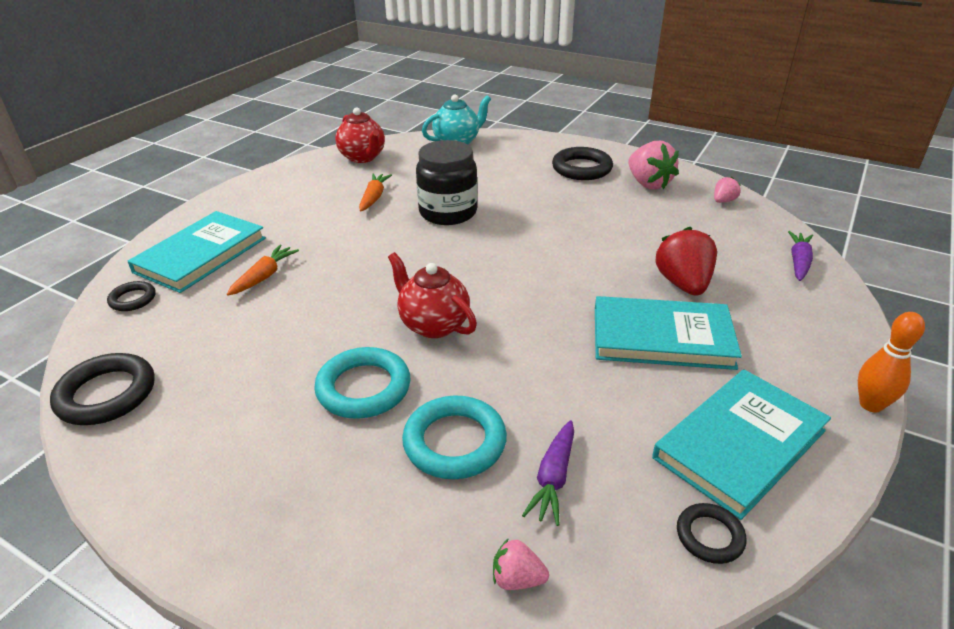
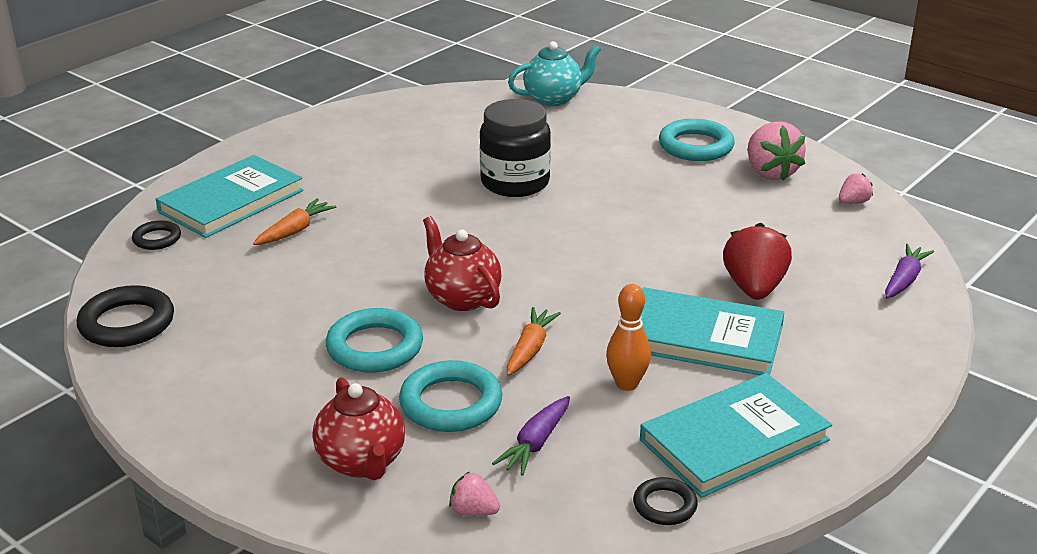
camera: 10 degrees right, 5 degrees down
red teapot [335,107,385,163] -> red teapot moved to [313,377,405,480]
orange carrot [359,173,392,211] -> orange carrot moved to [507,307,561,376]
black ring [552,147,613,180] -> turquoise ring [659,119,735,161]
orange bowling pin [858,312,925,413] -> orange bowling pin moved to [606,284,651,391]

